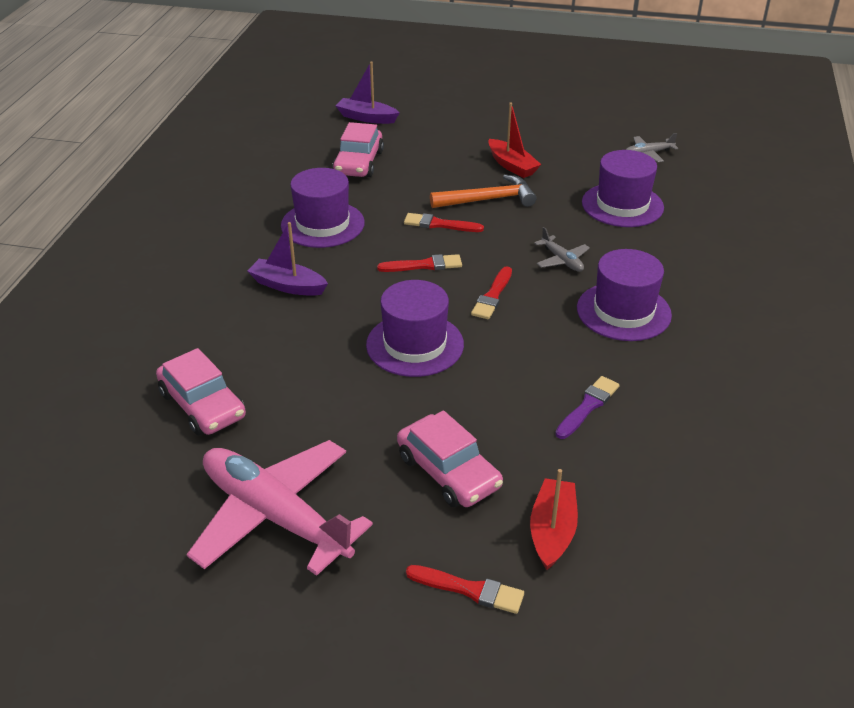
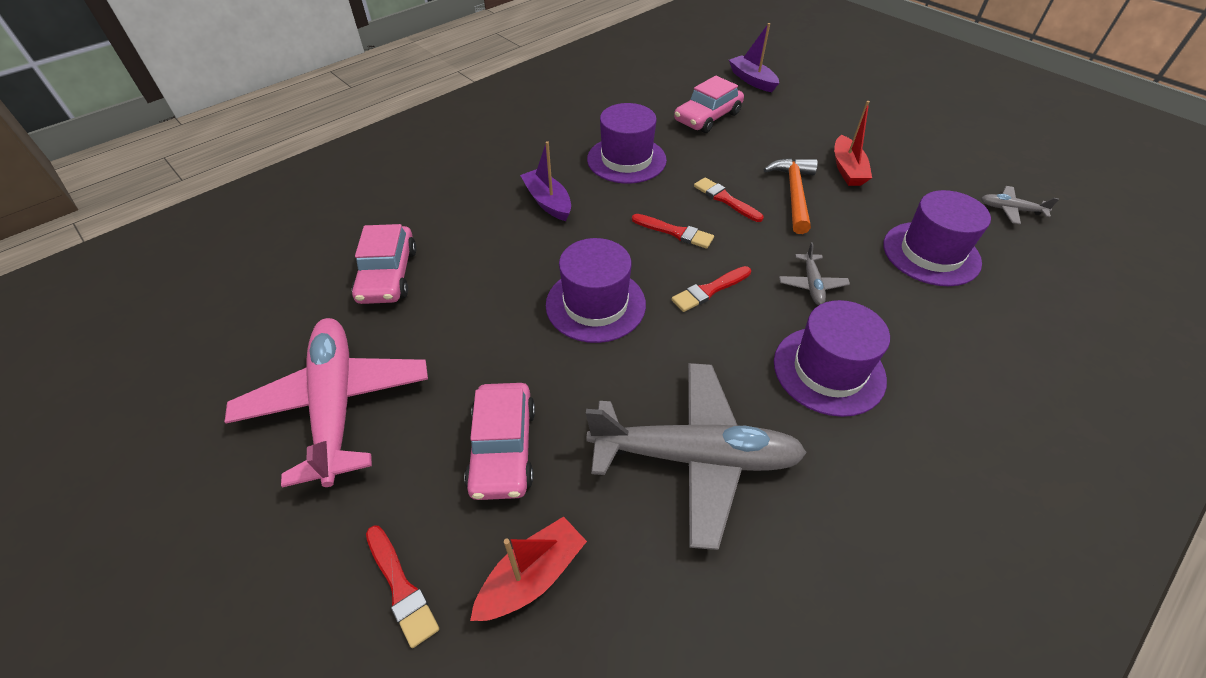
camera: 35 degrees right, 10 degrees up
orange hammer [430,175,536,208] -> orange hammer turned 105 degrees counterclockwise [763,158,818,234]
purple brush [555,376,619,439] -> grey plane [586,363,807,550]

